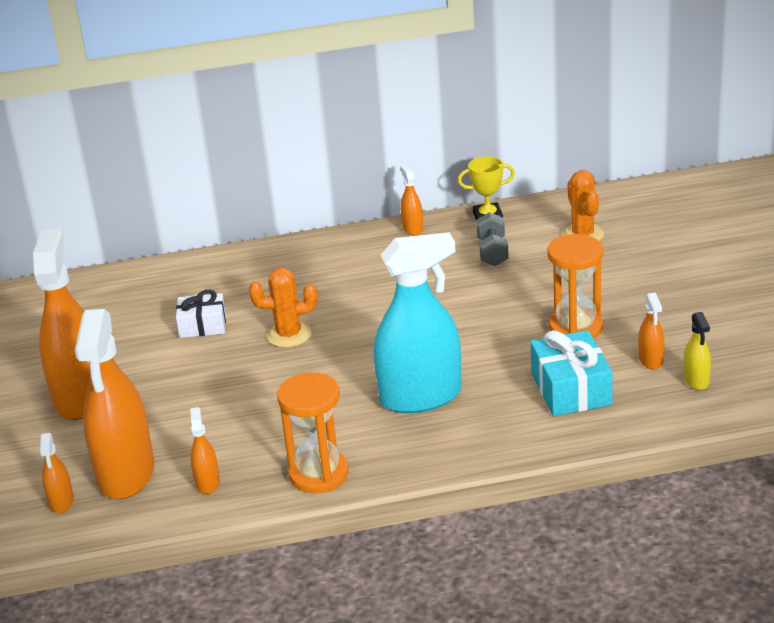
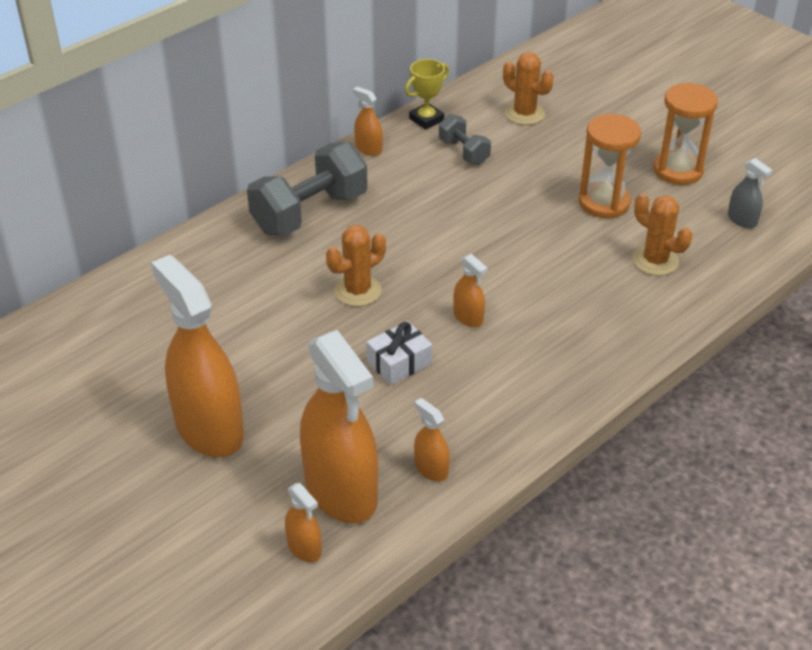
camera: 35 degrees left, 10 degrees up
white gift [176,290,226,338] -> white gift moved to [366,321,432,385]
orange hourglass [277,373,349,493] -> orange hourglass moved to [653,83,718,185]
turquoise spray bottle [373,232,461,413] -> none
turquoise gift [530,330,613,416] -> orange cactus [633,194,692,276]
orange spray bottle [638,292,664,369] -> orange spray bottle moved to [453,254,488,327]
yellow spray bottle [684,312,711,390] -> grey spray bottle [728,158,772,228]
none -> grey dumbbell [247,142,367,236]

